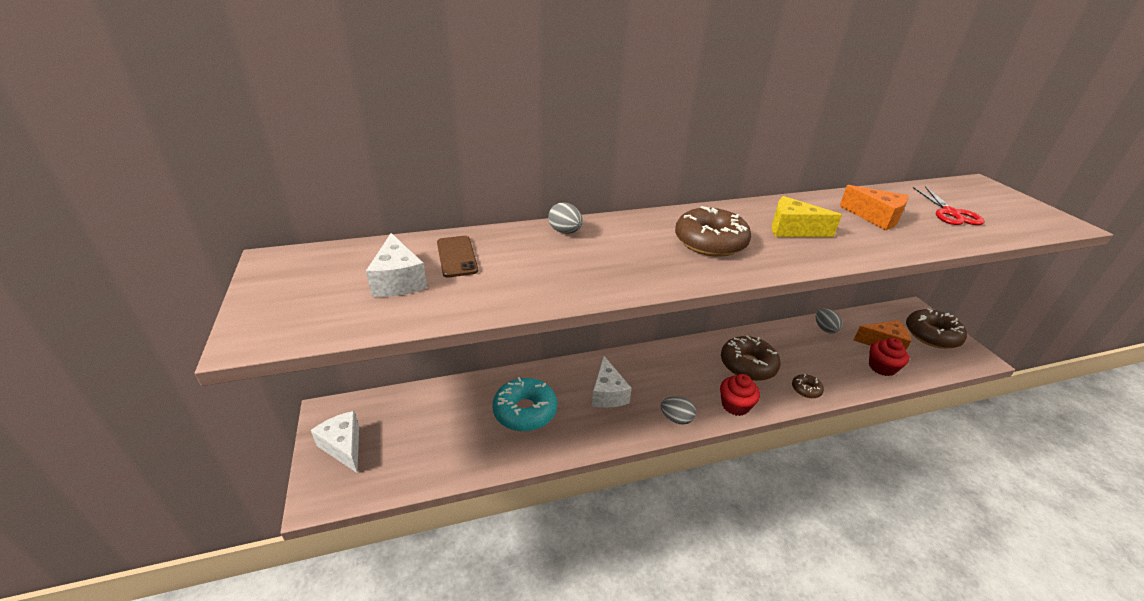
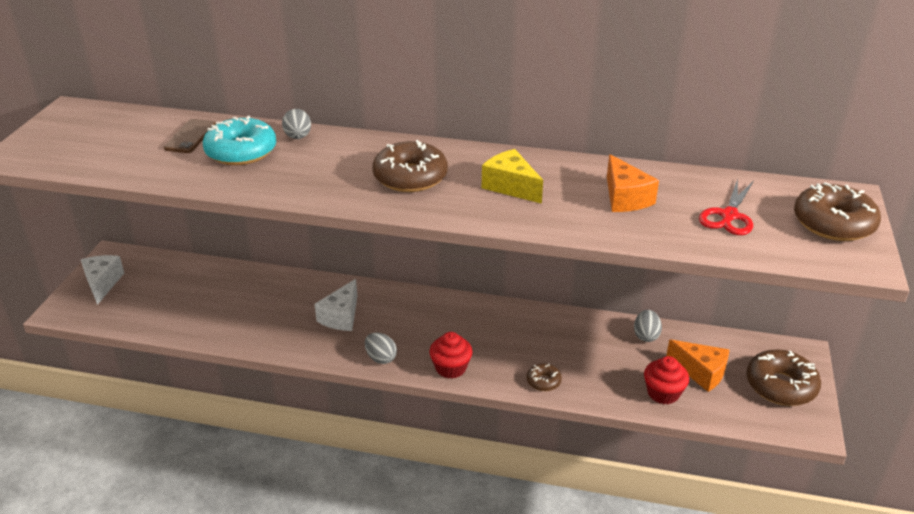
camera: 30 degrees right, 0 degrees up
white cheese [366,233,427,297] -> none
turquoise donut [492,377,557,431] -> turquoise donut moved to [203,116,276,165]
brown donut [721,335,780,381] -> brown donut moved to [794,182,881,241]

